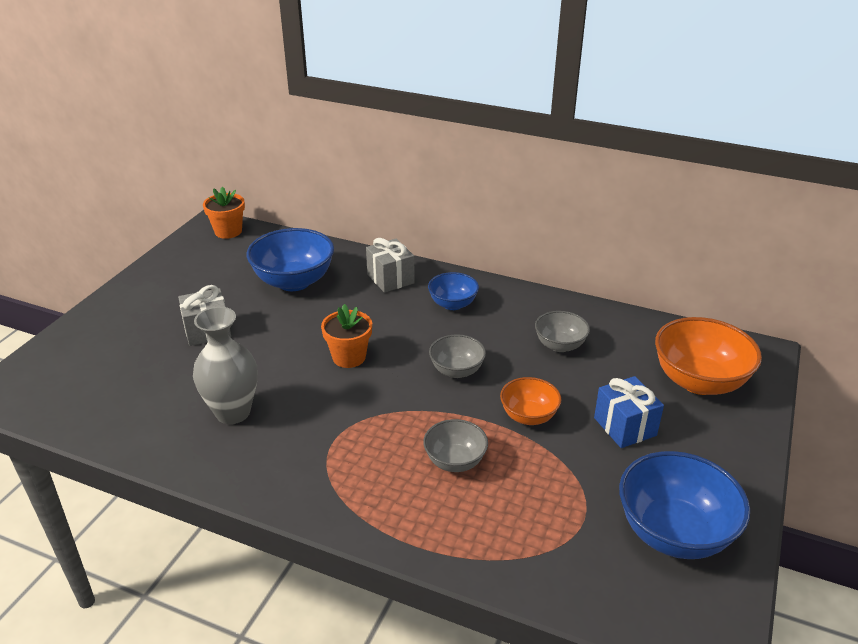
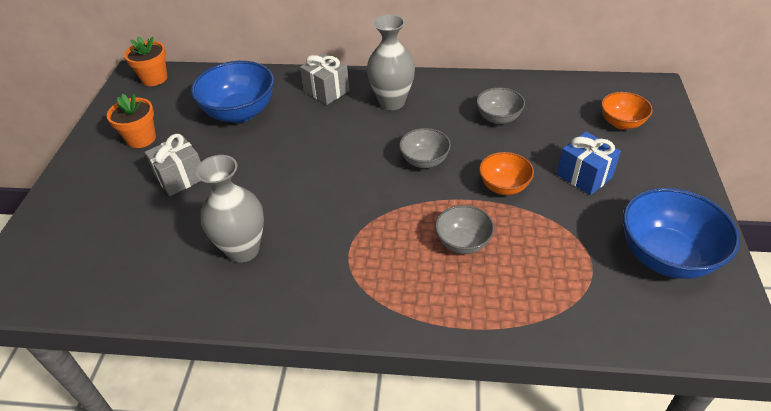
camera: 15 degrees left, 10 degrees up
orange flower pot [321,304,372,368] -> orange flower pot moved to [107,94,156,148]
blue bowl [428,272,479,310] -> grey vase [367,14,415,110]
orange bowl [655,317,762,395] -> orange bowl [601,92,653,130], size x0.57

